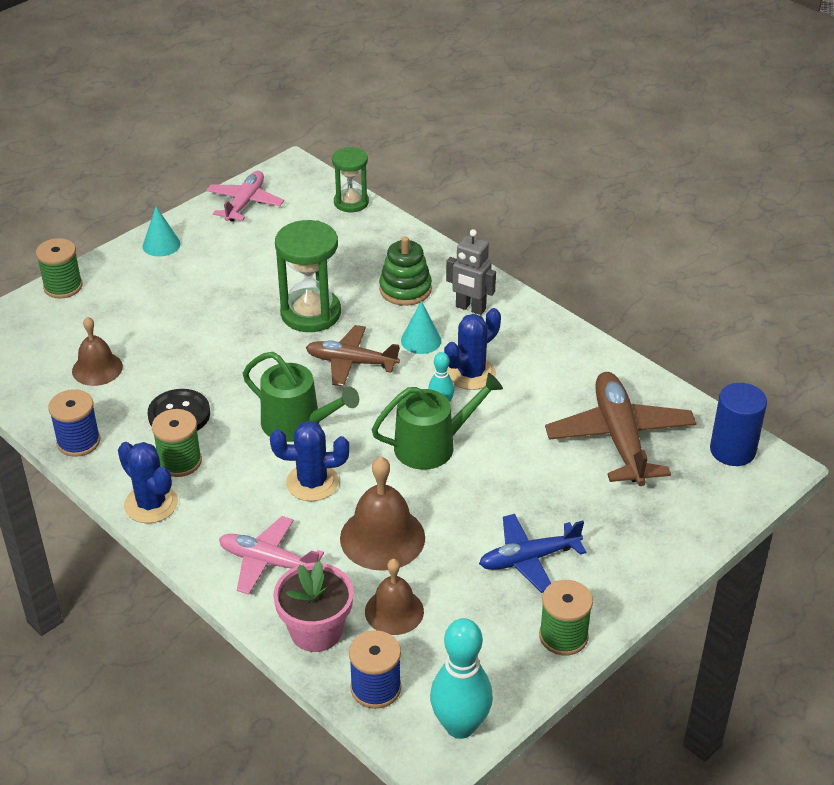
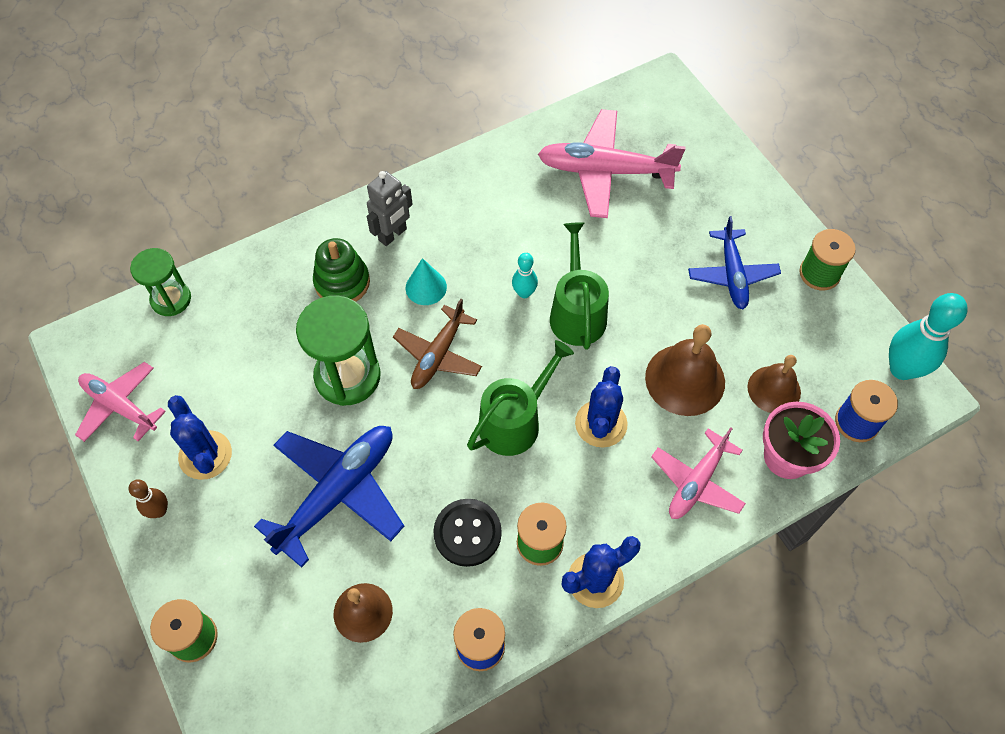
camera: 75 degrees left, 20 degrees up
turquoise cone [143,207,180,257] -> brown bowling pin [129,479,168,518]
blue cactus [444,308,501,390] -> blue cactus moved to [168,395,232,480]
brown plane [545,372,696,486] -> pink plane [538,109,685,218]
blue cylinder [710,383,767,466] -> none
none -> blue plane [254,426,404,568]

